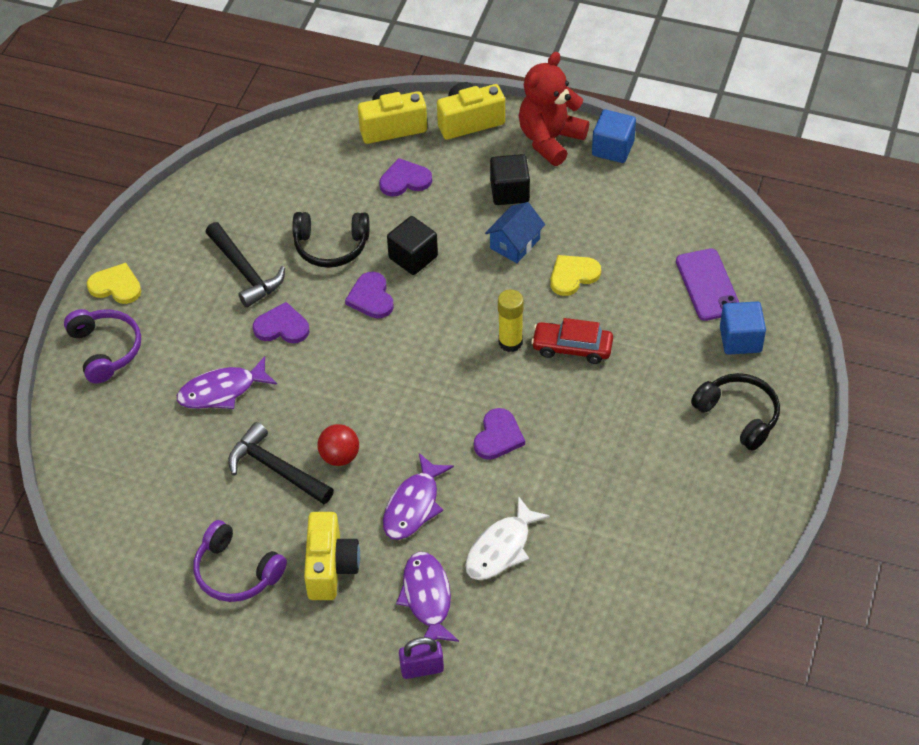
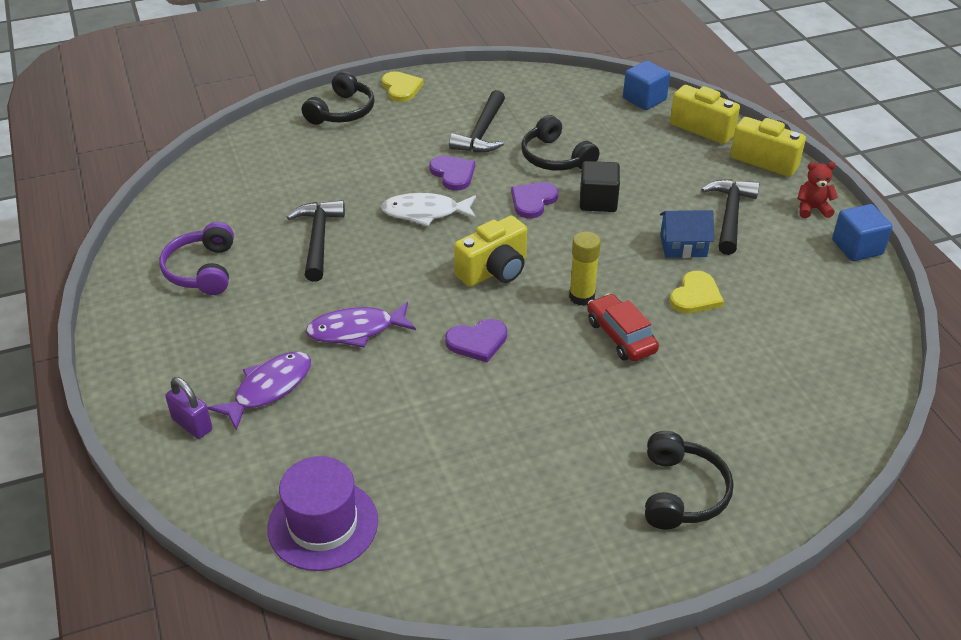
camera: 50 degrees right, 10 degrees down
purple headphones [64,309,141,384] -> black headphones [302,71,375,125]
purple fish [177,356,277,409] -> none
yellow camera [304,512,360,600] -> yellow camera moved to [454,216,527,287]
red ball [317,424,359,466] -> none
purple heart [379,158,432,196] -> none
white fish [465,496,550,580] -> white fish moved to [381,193,476,226]
black cube [490,154,530,205] -> black hammer [701,179,759,255]
red teddy bear [519,52,589,166] -> red teddy bear [797,162,838,218], size x0.51
yellow heart [550,255,601,296] -> yellow heart turned 105 degrees clockwise [669,271,724,314]
purple phone [676,248,739,321] -> none
blue cube [720,301,766,355] -> blue cube moved to [623,60,670,110]
none -> purple hat [267,456,378,571]

